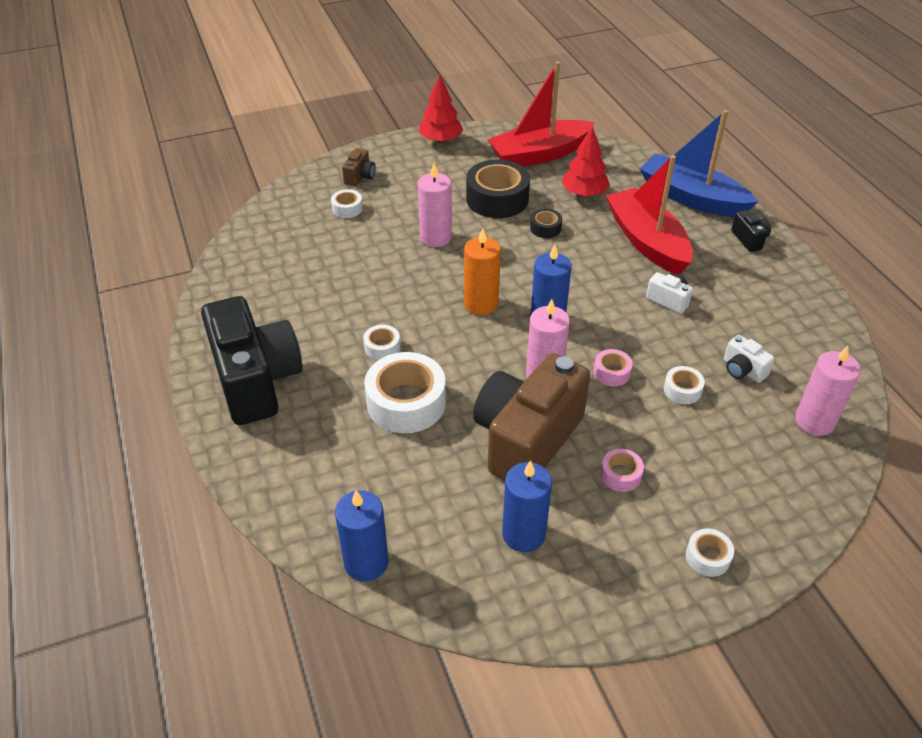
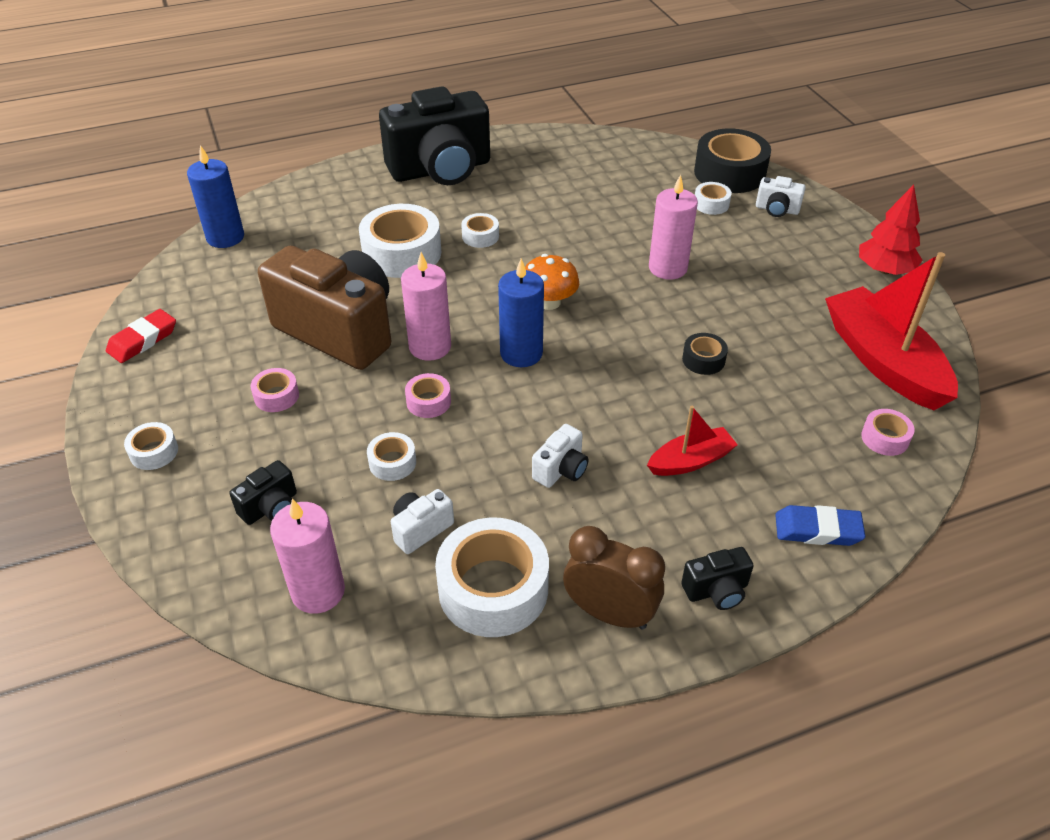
camera: 90 degrees right, 0 degrees up
brown camera [342,148,376,186] -> white camera [756,176,806,217]
orange candle [464,228,501,315] -> orange mushroom [525,254,579,310]
black tape [466,159,530,218] -> black tape moved to [694,128,771,193]
blue candle [502,460,552,552] -> none
red tree [562,126,610,197] -> none
red boat [606,155,693,274] -> red boat [647,406,738,476], size x0.51
blue boat [640,110,758,217] -> blue eraser [775,505,865,546]
none -> red eraser [106,309,176,363]
none -> black camera [229,460,297,525]
none -> white tape [435,518,549,637]
none -> brown clock [563,526,665,630]
none -> pink tape [861,409,915,456]

